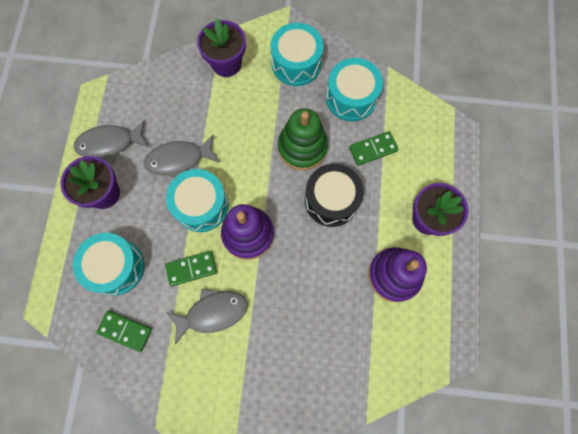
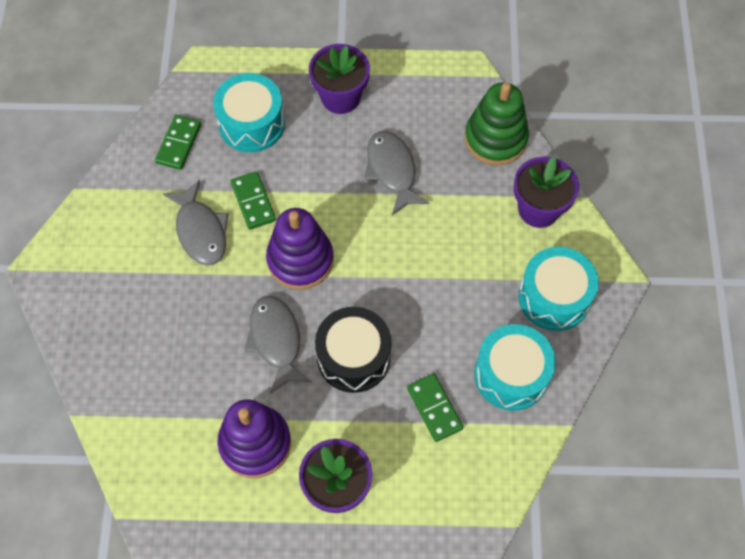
camera: 85 degrees right, 10 degrees down
grey fish [74,120,149,164] -> grey fish moved to [244,296,312,394]
turquoise drum [166,169,229,232] -> none
green stacking toy [278,108,328,170] -> green stacking toy moved to [465,82,529,165]

